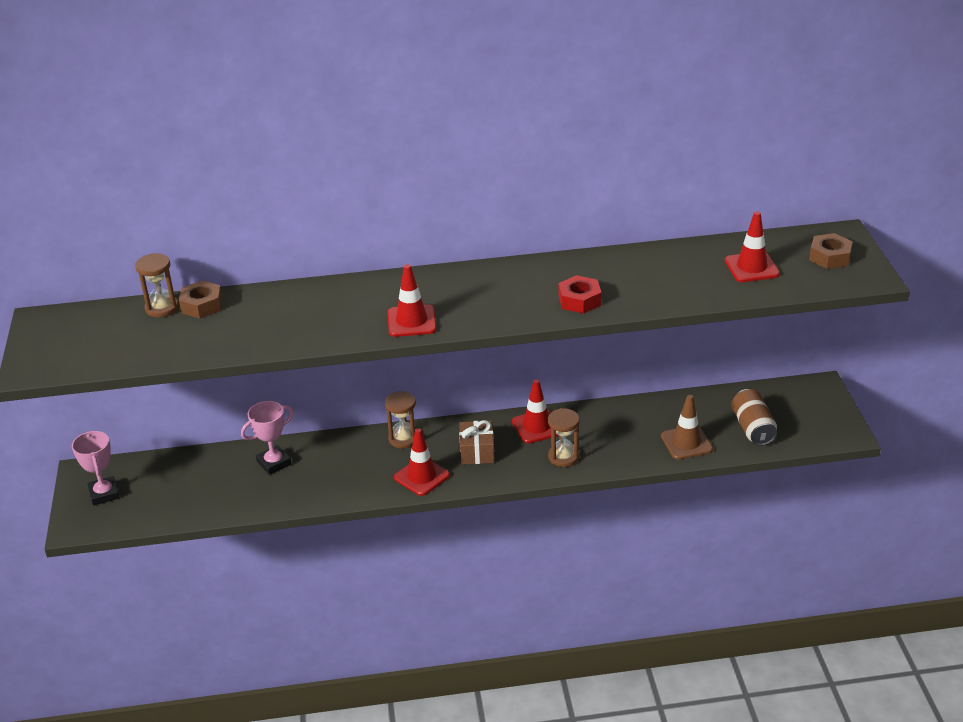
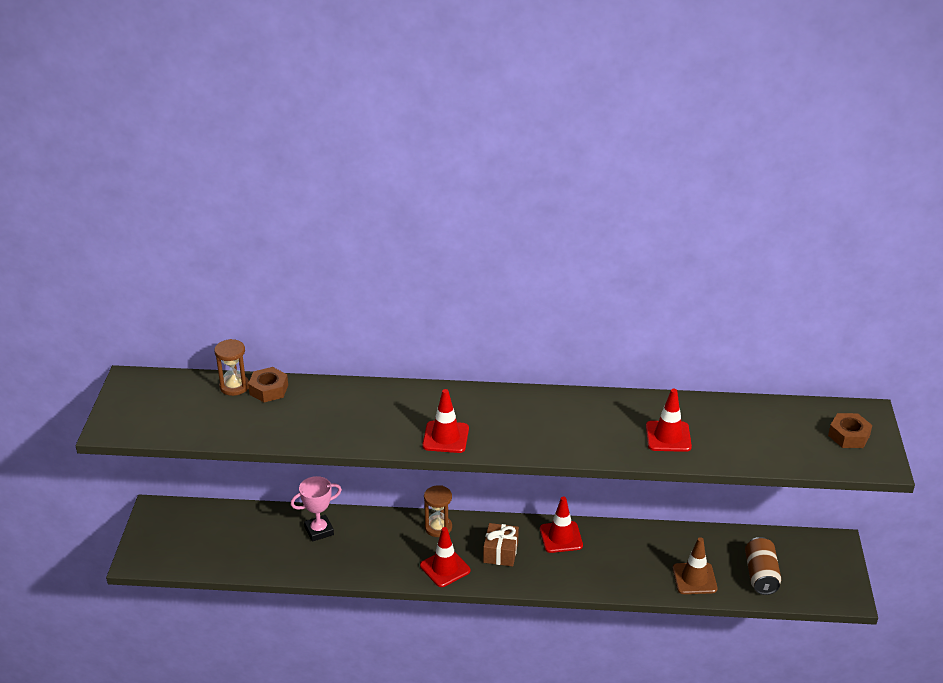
camera: 10 degrees right, 0 degrees up
pink trophy [72,431,120,505] -> none
brown hourglass [548,408,580,467] -> none
red nut [559,275,602,314] -> none
red traffic cone [725,211,780,282] -> red traffic cone moved to [646,389,692,452]

